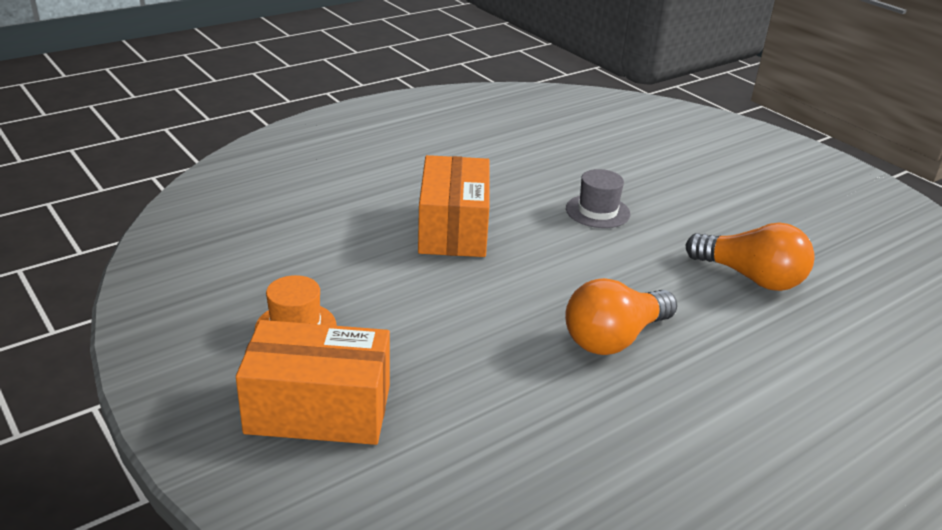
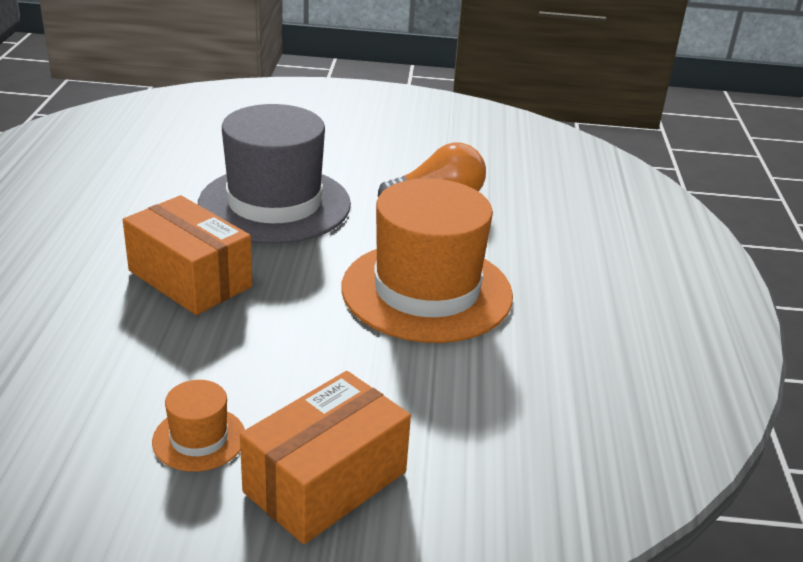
camera: 50 degrees left, 0 degrees up
orange light bulb [565,278,677,355] -> orange hat [341,178,513,343]
grey hat [566,169,630,228] -> grey hat [198,104,351,244], size x2.34

